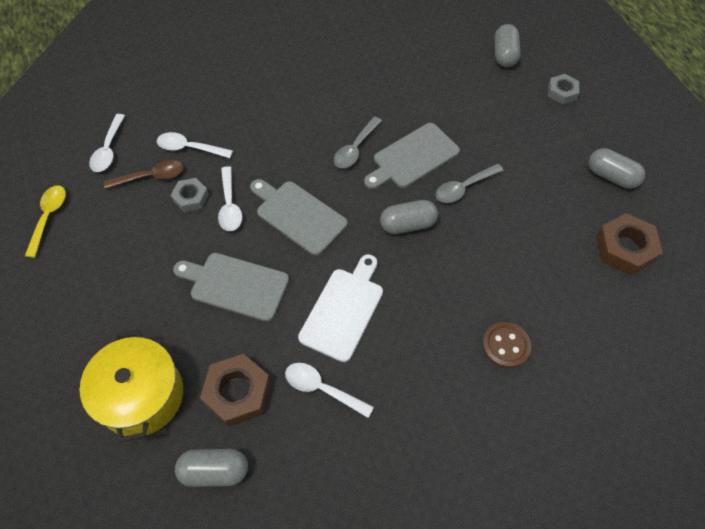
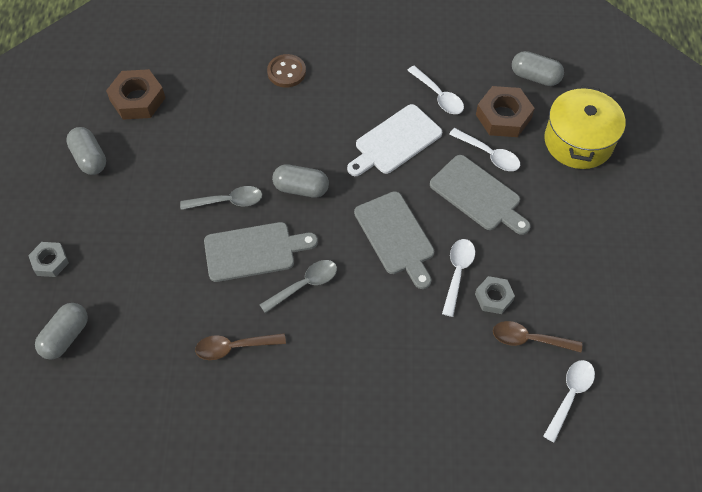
camera: 155 degrees left, 0 degrees up
yellow spoon [25,185,66,258] -> none
white spoon [157,132,233,158] -> white spoon moved to [449,128,520,171]
none -> brown spoon [195,333,286,360]

